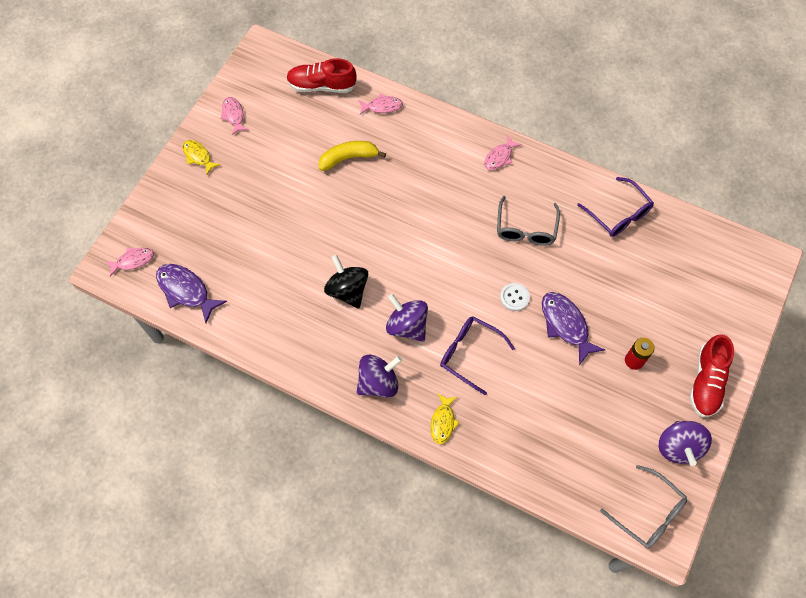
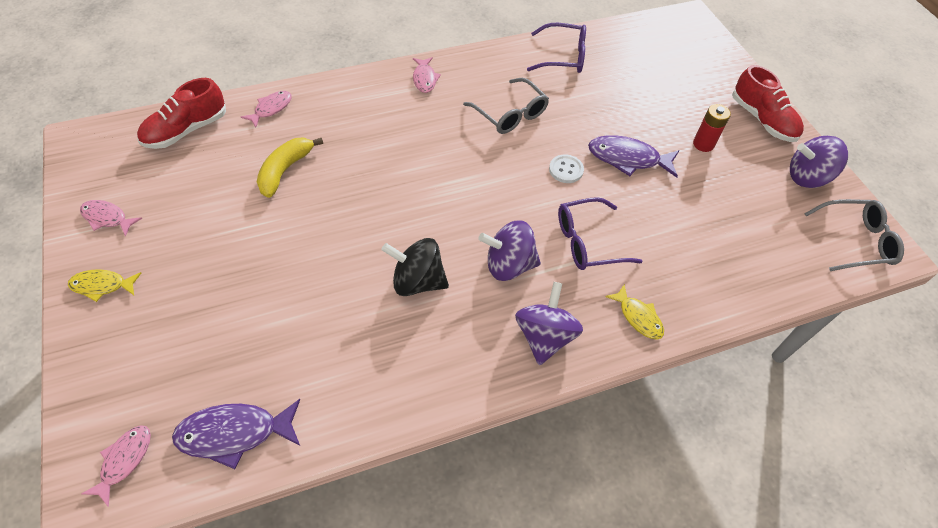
camera: 50 degrees left, 10 degrees down
purple spinning top [659,421,712,466] -> purple spinning top turned 135 degrees clockwise [790,136,848,188]

